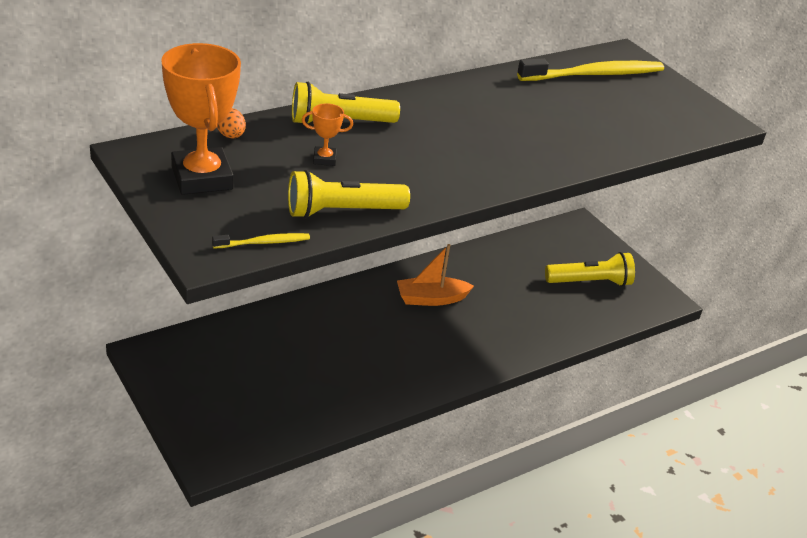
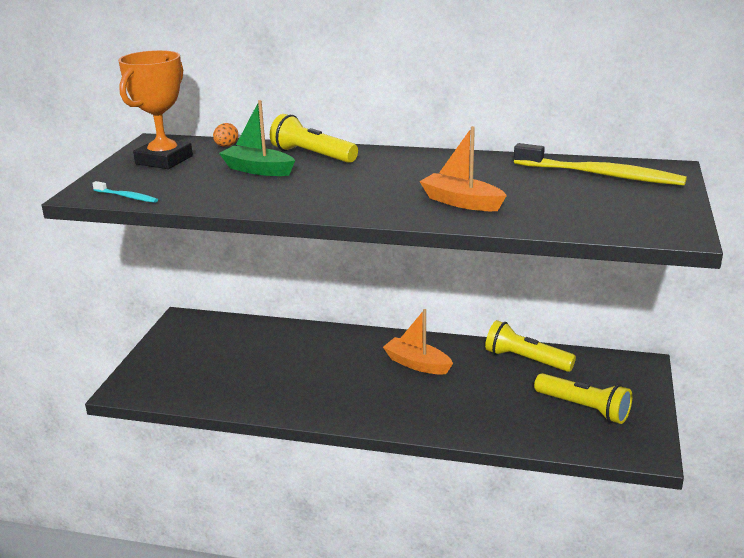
camera: 50 degrees right, 10 degrees down
yellow toothbrush [212,233,310,248] -> turquoise toothbrush [92,181,158,203]
yellow flashlight [288,170,410,219] -> yellow flashlight moved to [485,320,576,372]
orange trophy [302,103,353,166] -> green boat [219,100,295,176]
none -> orange boat [419,126,507,211]

